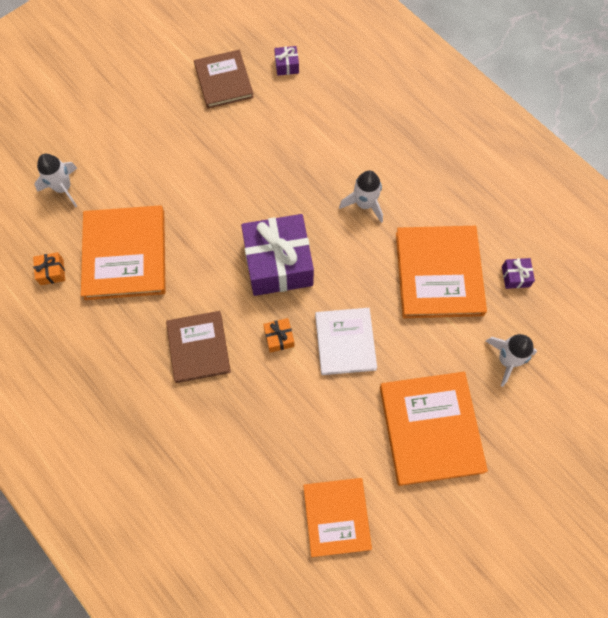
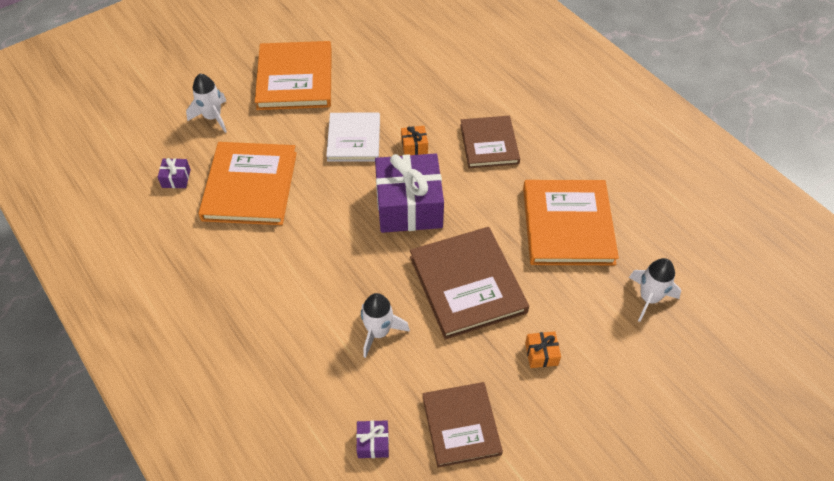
camera: 175 degrees left, 15 degrees down
orange gift [33,252,65,285] -> orange gift moved to [525,331,561,368]
orange book [303,478,372,557] -> none
white rocket [339,170,383,223] -> white rocket moved to [361,293,410,358]
none -> brown book [410,227,529,340]

